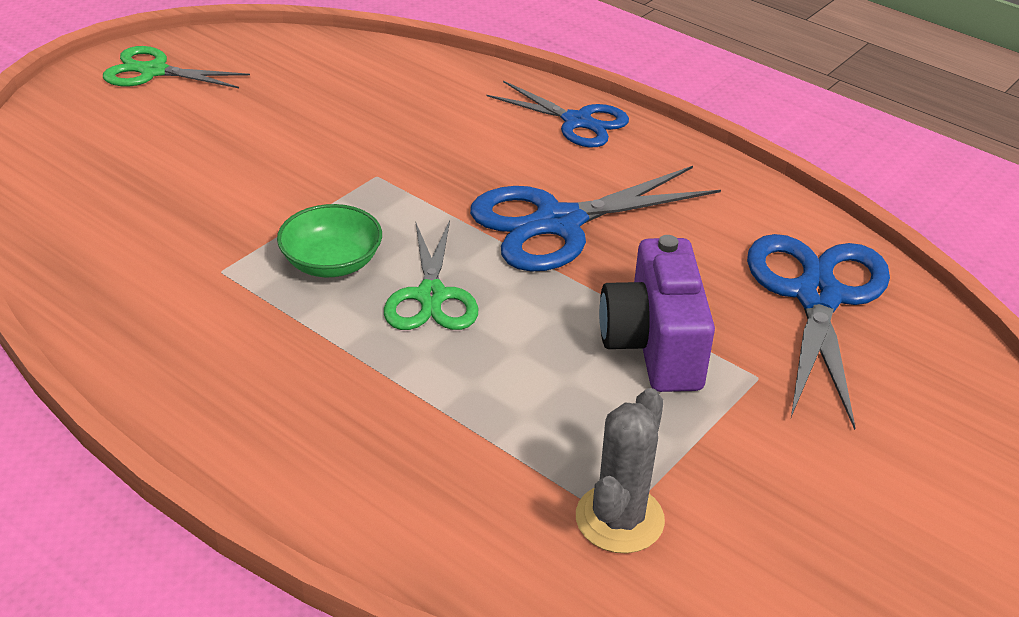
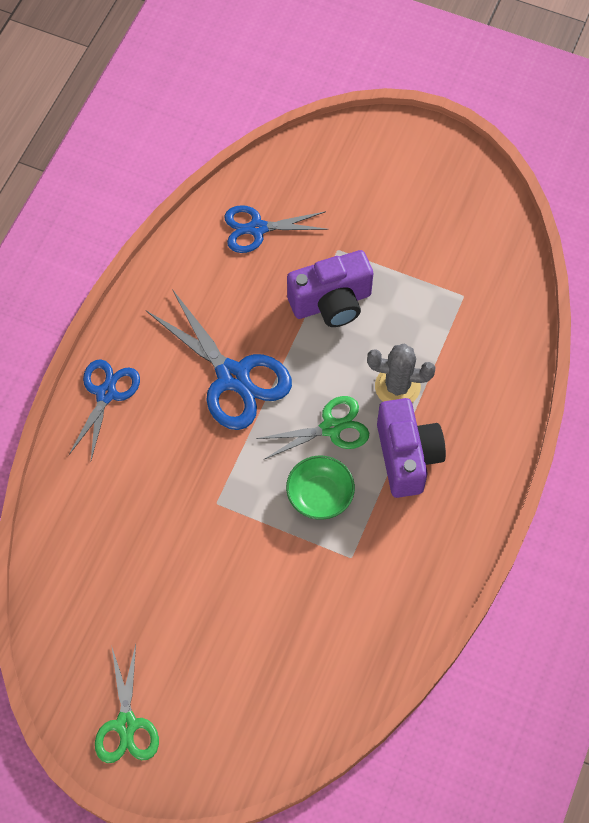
camera: 105 degrees left, 25 degrees up
grey cactus [576,388,665,553] -> grey cactus moved to [367,344,436,403]
blue scissors [747,234,890,430] -> blue scissors [224,205,329,253], size x0.64
none -> purple camera [377,398,446,498]

